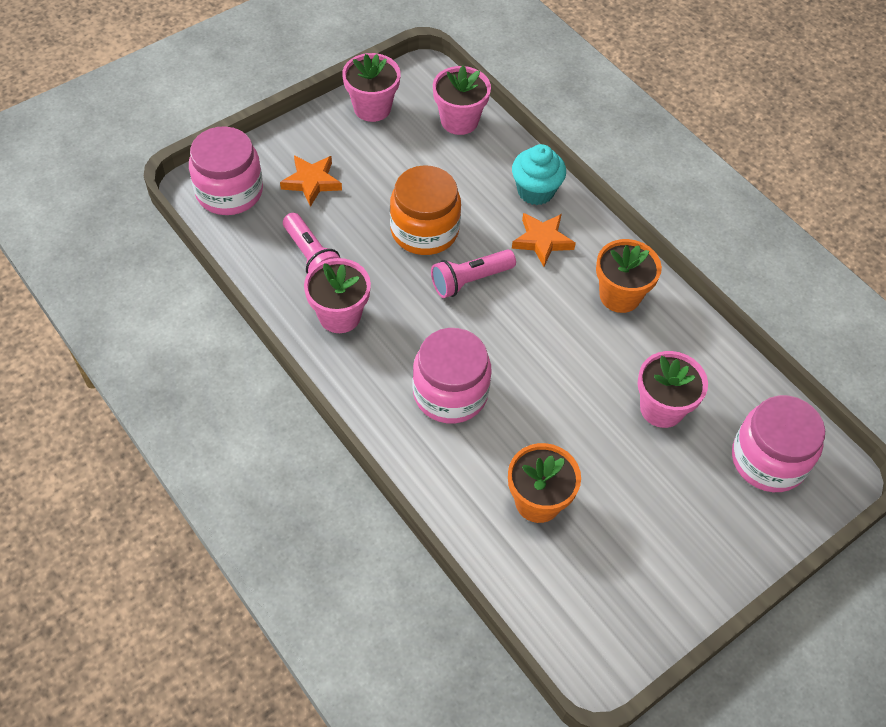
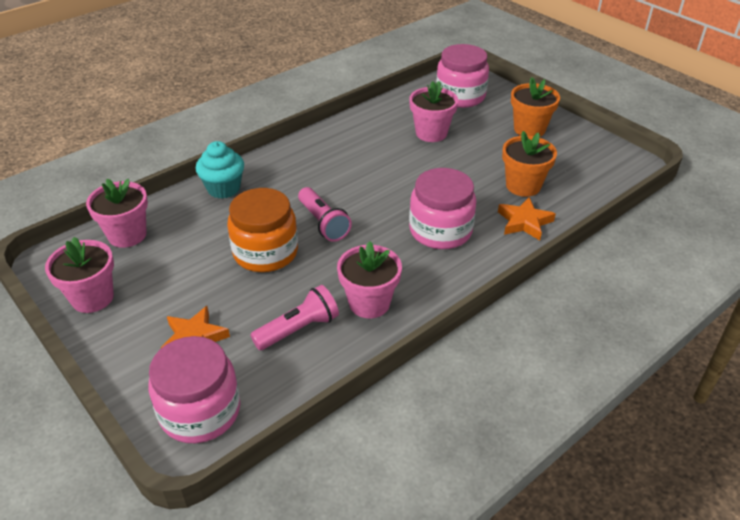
camera: 90 degrees left, 15 degrees down
orange star [512,213,576,267] -> orange star moved to [498,197,556,240]
orange flower pot [596,239,662,313] -> orange flower pot moved to [511,77,560,137]

